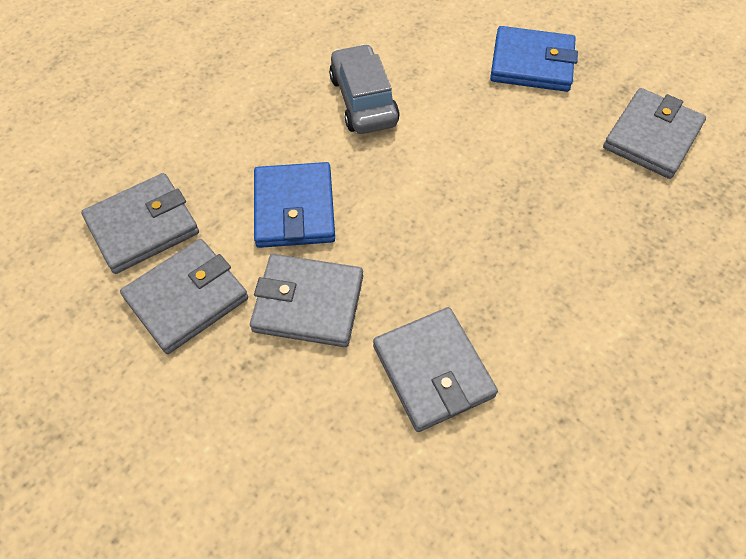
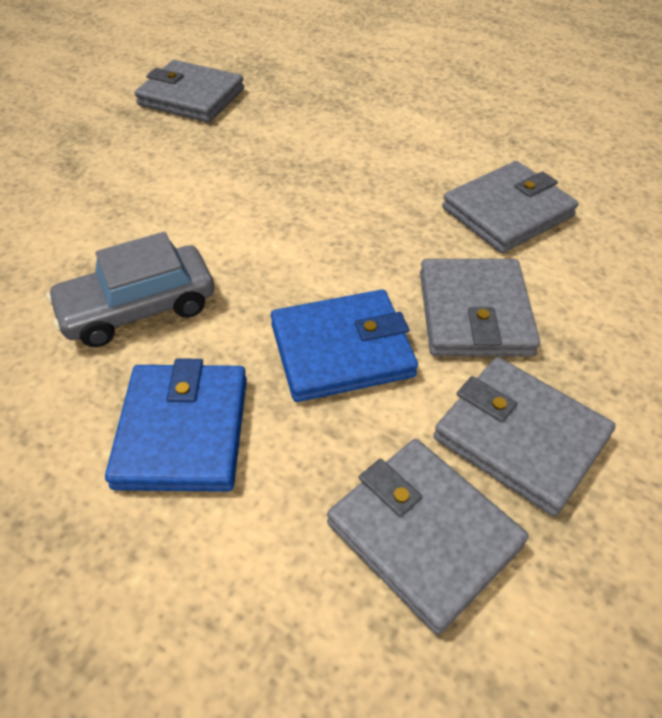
camera: 100 degrees left, 10 degrees down
blue wallet [490,26,578,92] -> blue wallet moved to [105,358,247,492]

